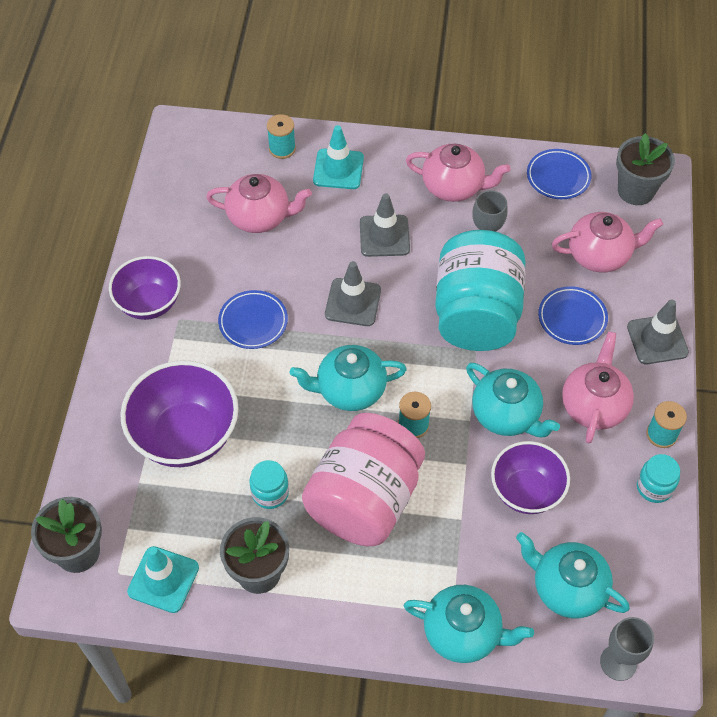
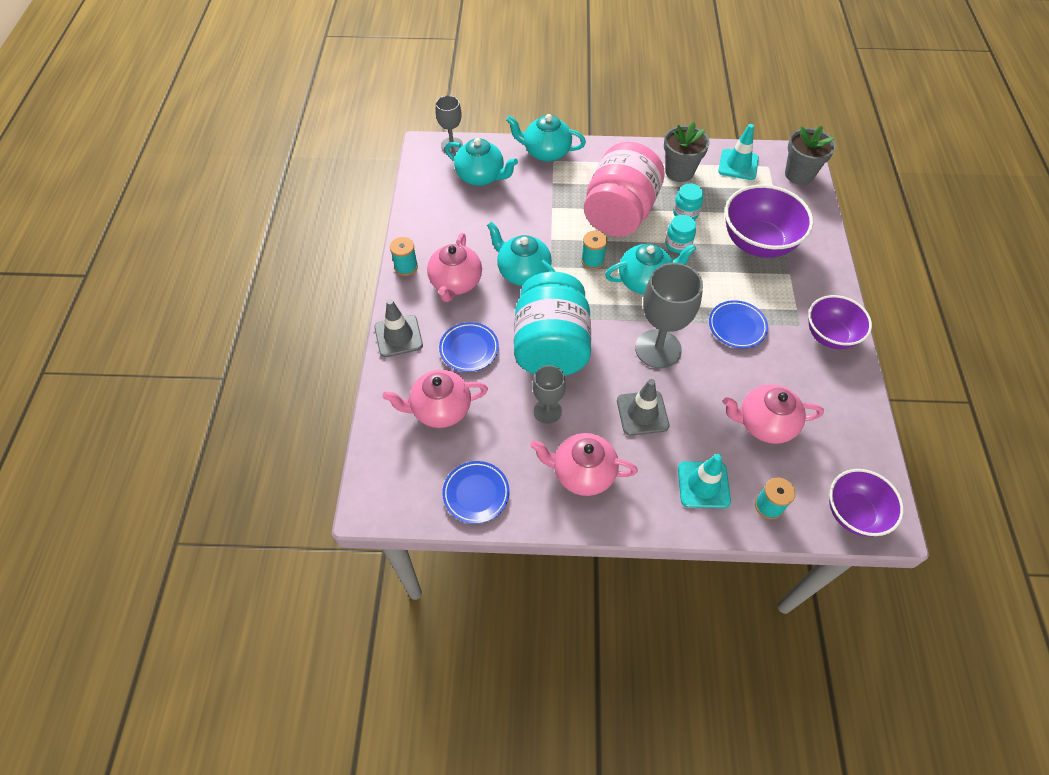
camera: 175 degrees right, 0 degrees up
grey traffic cone [325,261,381,326] -> grey goblet [635,263,703,368]
purple bowl [491,441,570,514] -> purple bowl moved to [829,469,904,537]
grey flower pot [616,133,675,205] -> none
turquoise jar [637,454,680,503] -> turquoise jar moved to [665,215,696,253]

